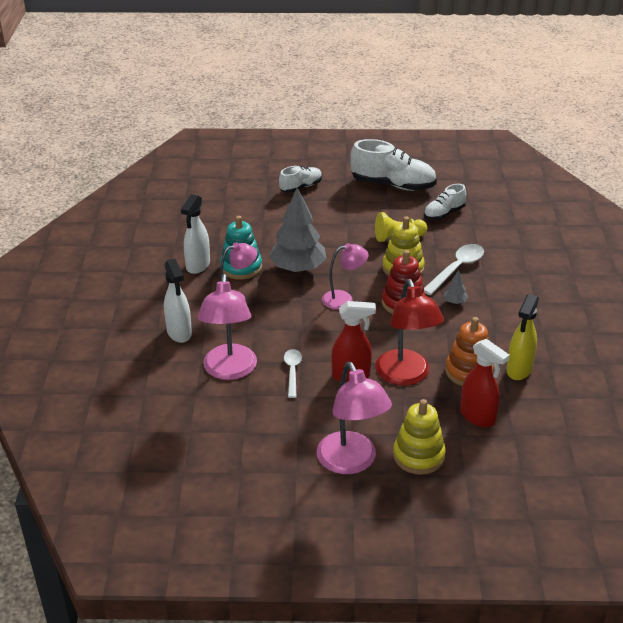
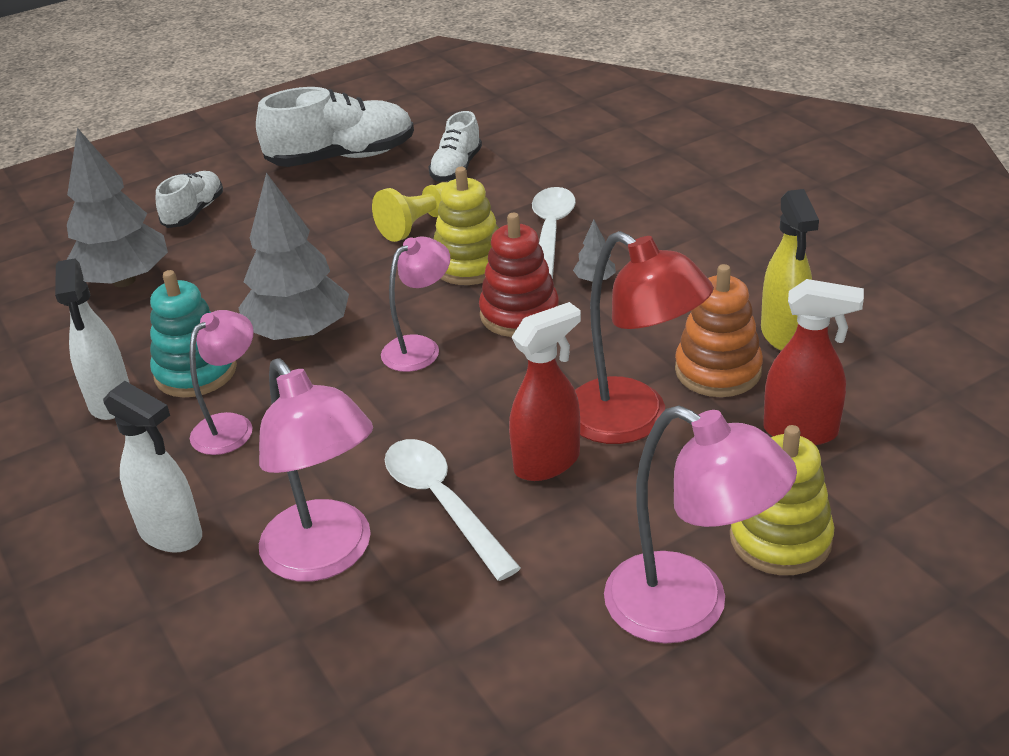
camera: 30 degrees left, 0 degrees up
white spoon [284,349,302,398] -> white spoon [385,439,521,581], size x1.58
none -> grey tree [67,128,168,287]

